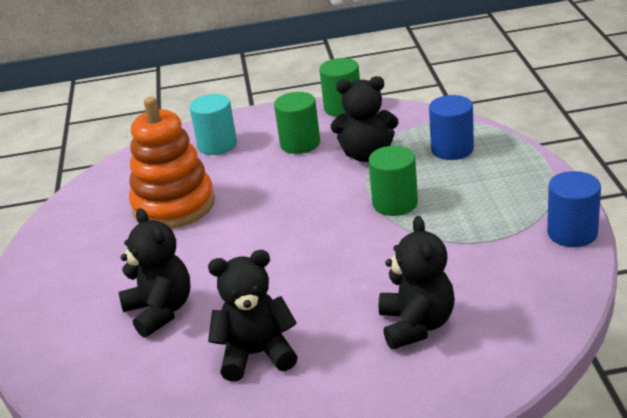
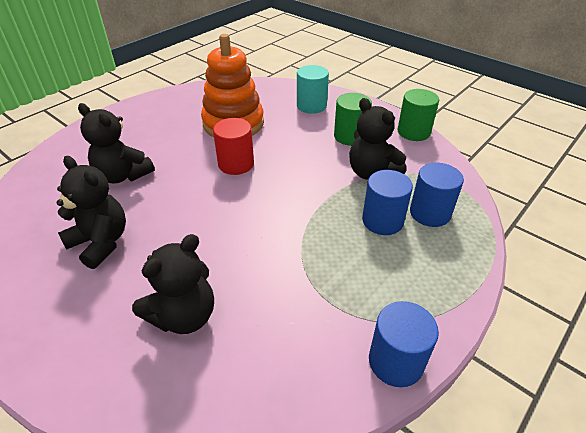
camera: 45 degrees right, 10 degrees up
black teddy bear [118,208,190,338] -> black teddy bear turned 105 degrees clockwise [78,103,155,183]
green cylinder [368,146,418,216] -> none
none -> red cylinder [213,118,254,175]
none -> blue cylinder [362,170,413,235]

